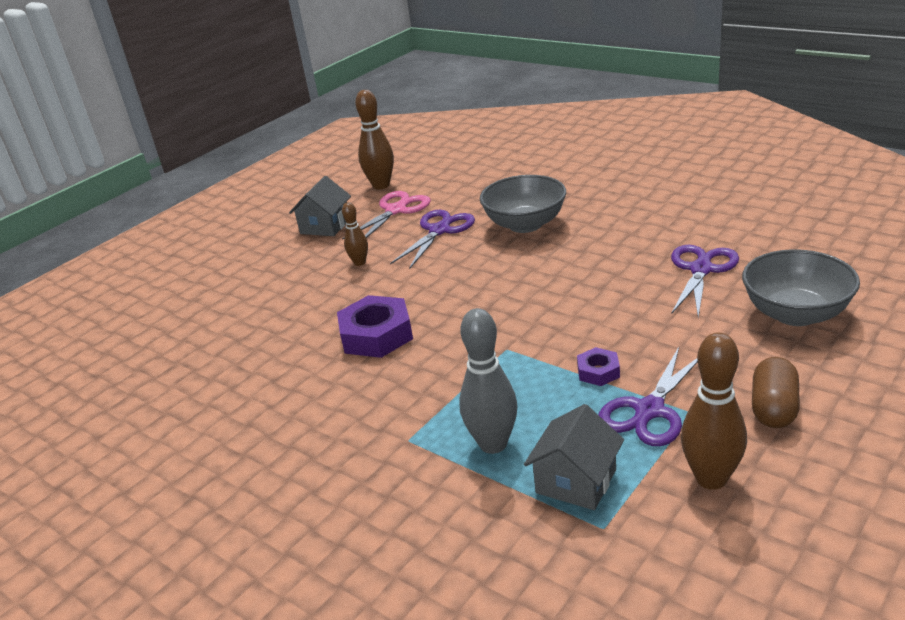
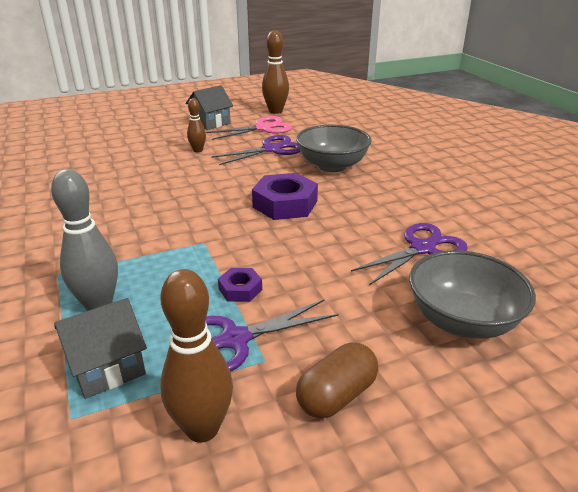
camera: 25 degrees right, 0 degrees up
purple nut [337,295,413,358] -> purple nut moved to [252,173,318,220]

